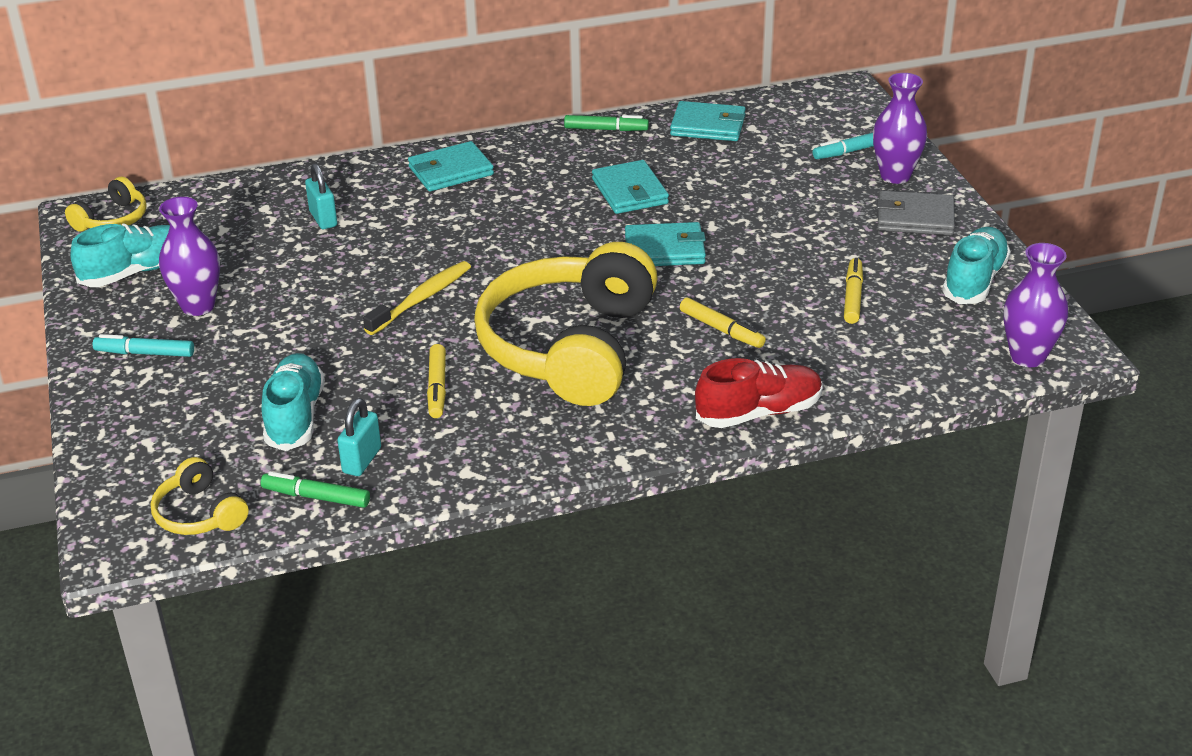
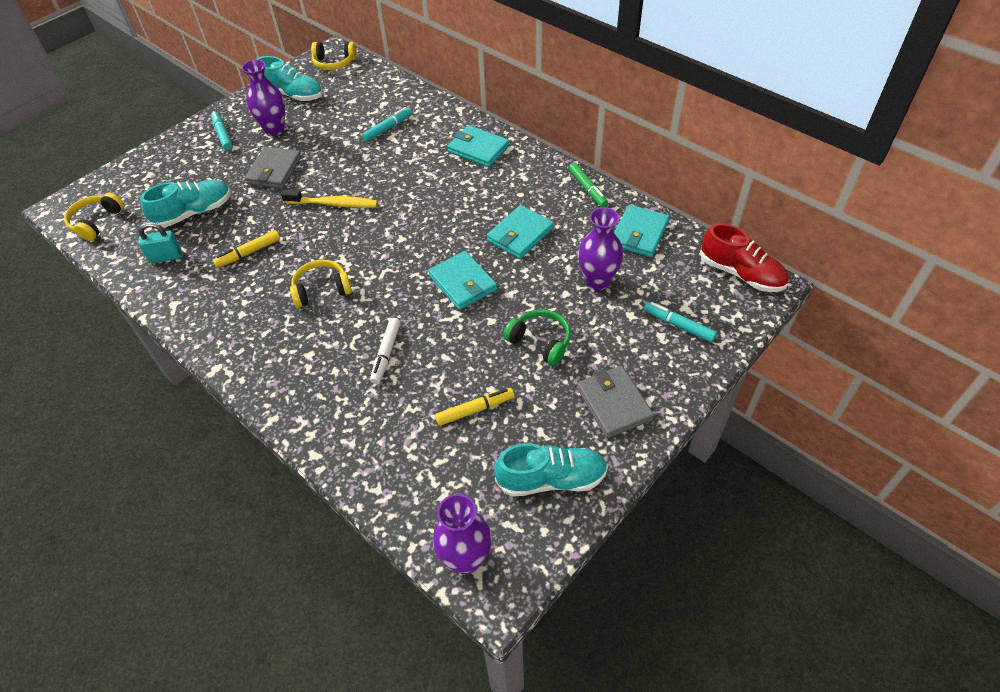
camera: 60 degrees right, 15 degrees up
green marker [261,472,370,508] -> none
turquoise padlock [305,163,337,229] -> turquoise marker [362,107,412,142]
yellow headphones [474,242,658,406] -> yellow headphones [290,260,352,308], size x0.43
turquoise wallet [670,101,746,141] -> turquoise wallet turned 45 degrees clockwise [614,205,670,257]
yellow marker [680,298,766,348] -> white marker [370,318,401,384]
red shoe [695,358,822,428] -> red shoe moved to [701,223,789,292]
purple vase [873,73,927,184] -> purple vase moved to [578,207,623,290]
none -> grey wallet [245,147,302,189]
none -> green headphones [503,309,571,366]

